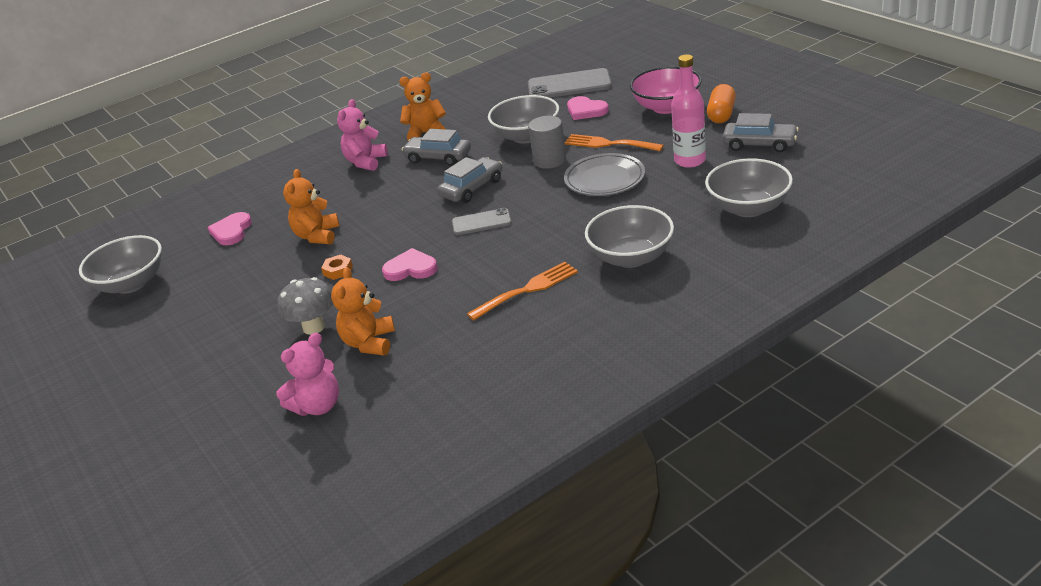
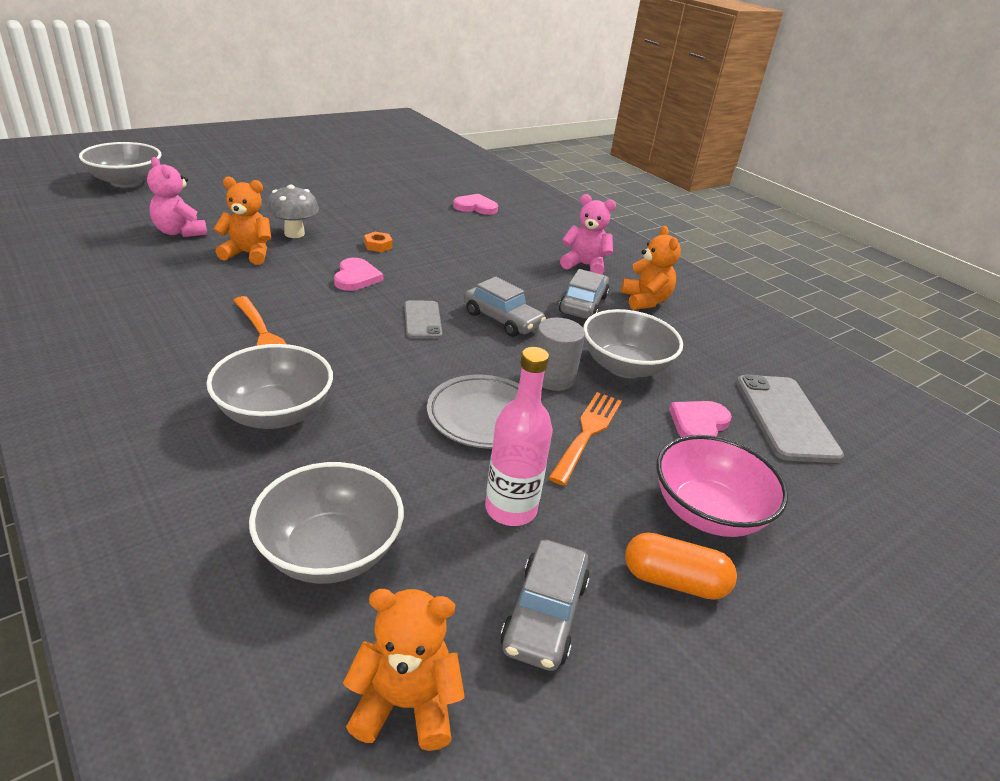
camera: 80 degrees right, 0 degrees up
grey bowl [79,235,162,294] -> grey bowl moved to [79,142,161,188]
orange teddy bear [283,169,339,244] -> orange teddy bear moved to [343,589,465,751]

